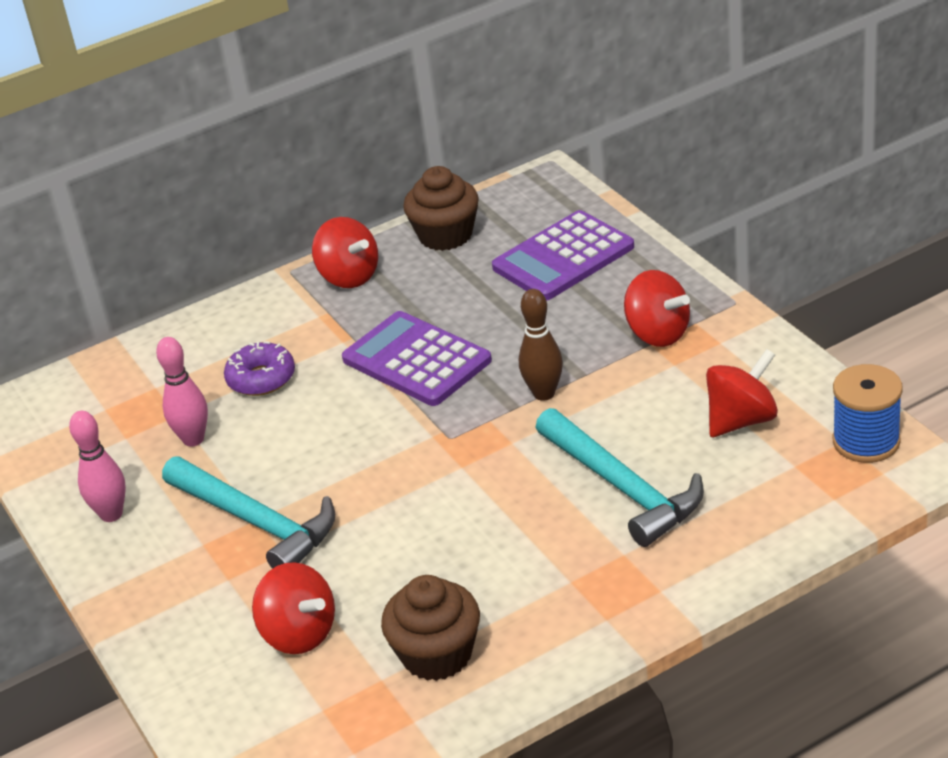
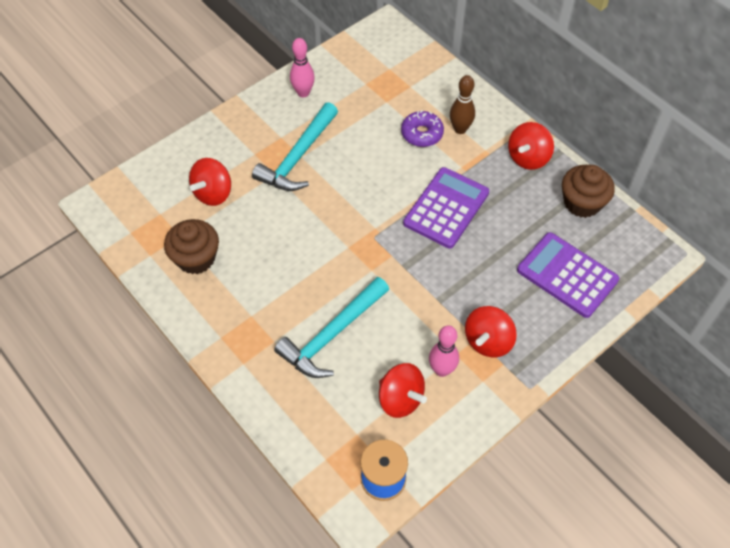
camera: 75 degrees right, 20 degrees up
pink bowling pin [156,337,208,447] -> pink bowling pin moved to [429,325,459,377]
brown bowling pin [519,289,563,401] -> brown bowling pin moved to [450,75,475,134]

